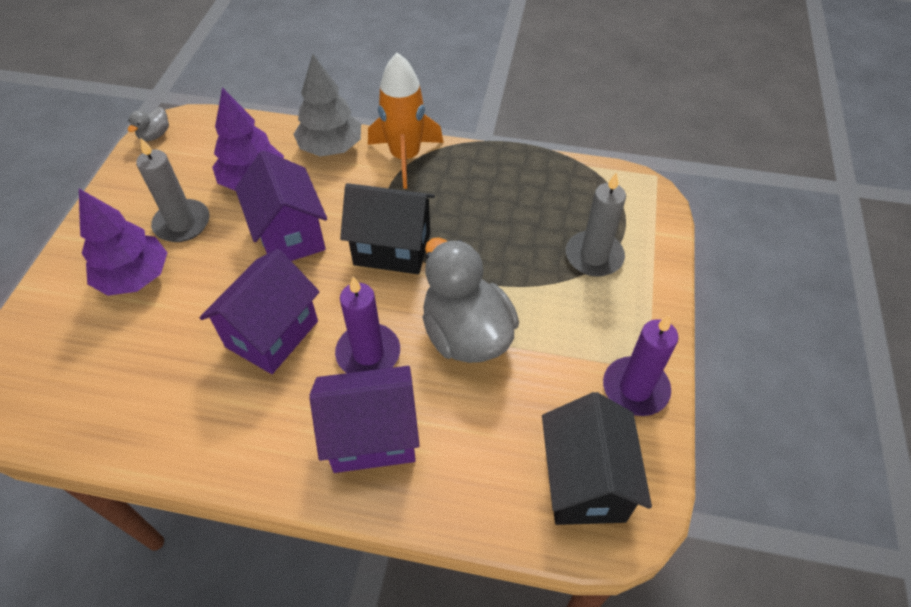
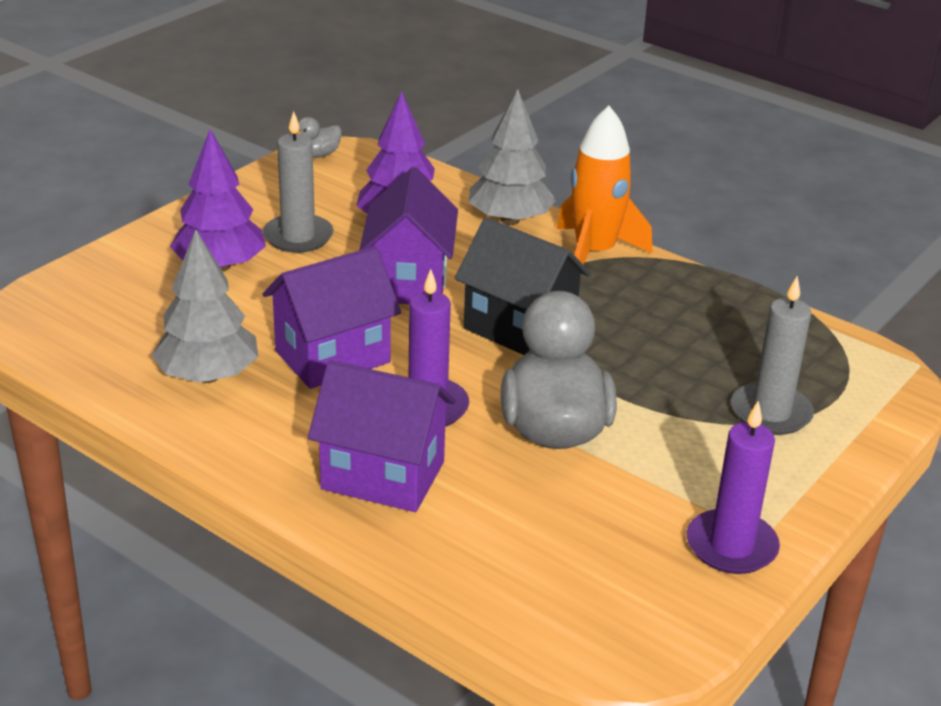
camera: 25 degrees right, 20 degrees down
black house [542,392,652,525] -> none
none -> grey tree [152,230,258,383]

